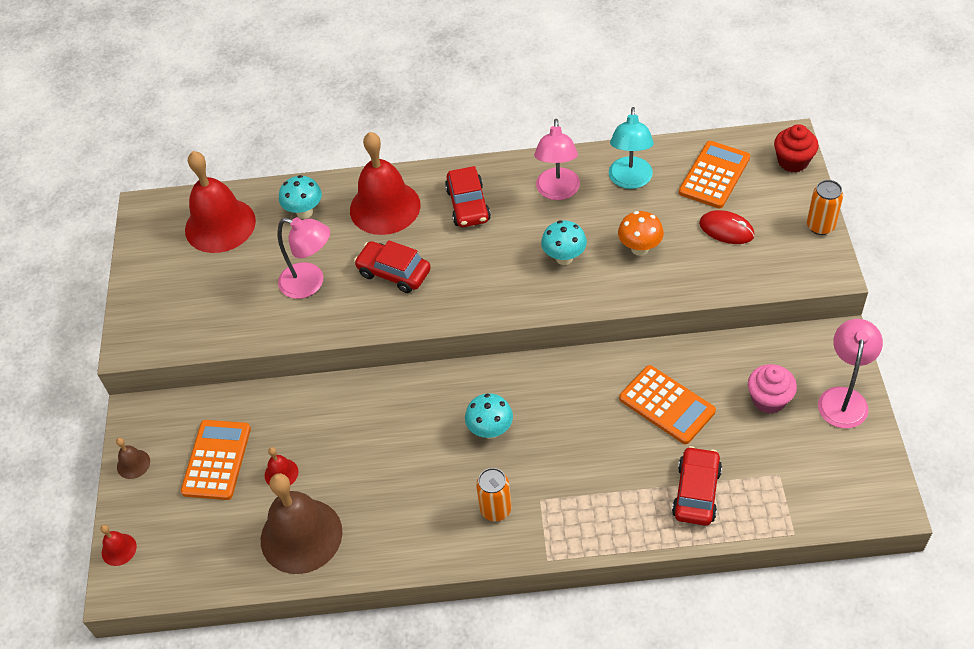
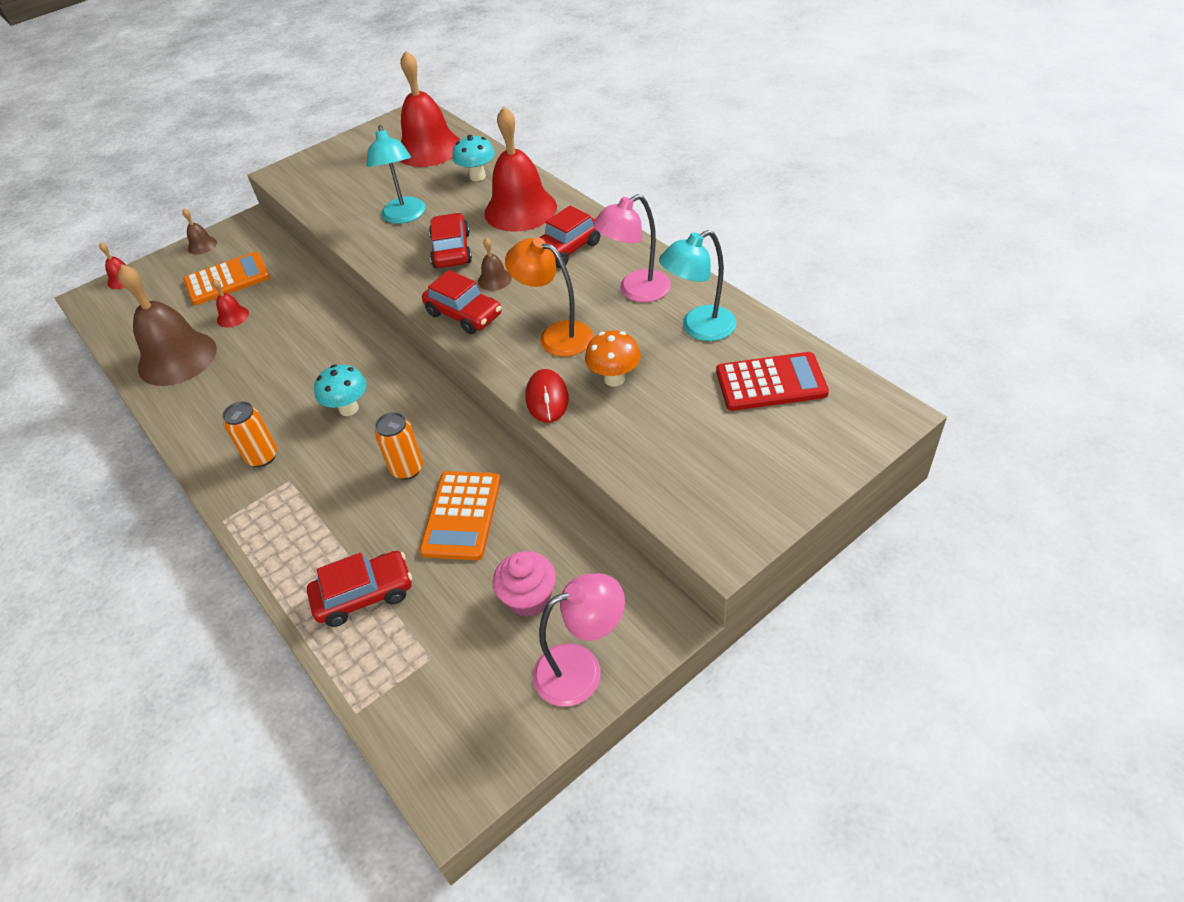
camera: 55 degrees right, 5 degrees down
pink lamp [278,217,330,299] -> turquoise lamp [366,125,426,224]
turquoise mushroom [541,220,587,265] -> orange lamp [505,238,593,357]
orange calculator [679,141,750,209] -> red calculator [716,352,829,411]
red mouse [699,210,755,244] -> red mouse moved to [526,369,569,423]
red cupcake [774,124,819,172] -> none
orange can [807,180,843,235] -> orange can moved to [375,412,423,480]
none -> red car [422,270,502,334]
none -> brown bell [478,237,512,291]

